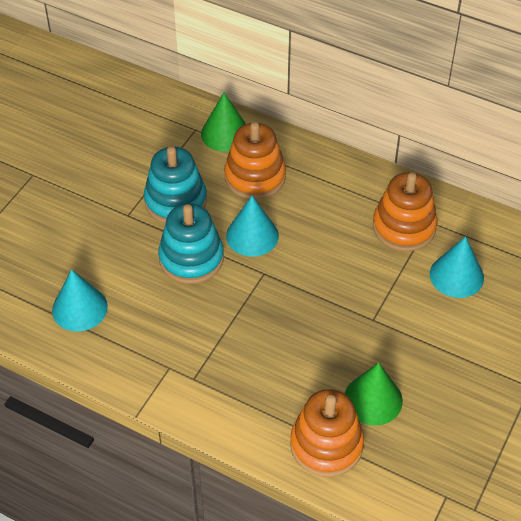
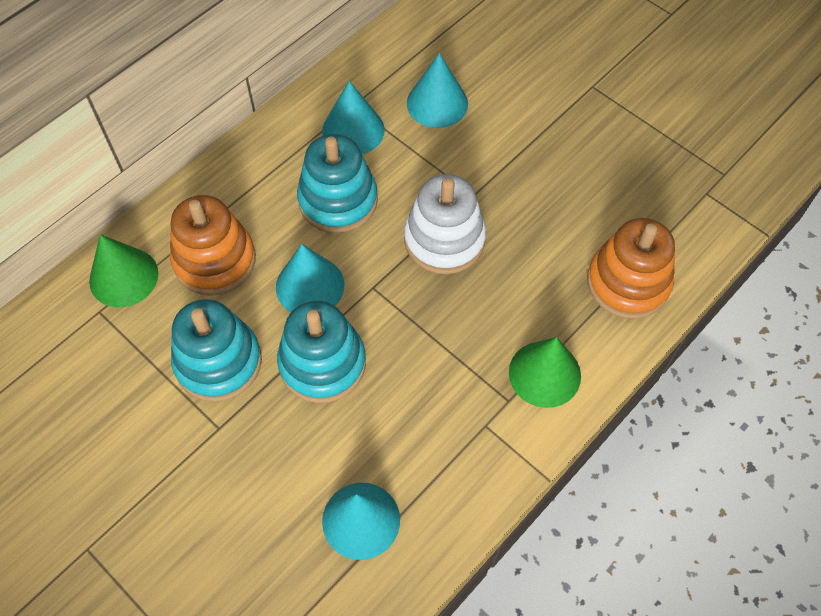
camera: 75 degrees left, 10 degrees up
green cone [344,363,403,426] -> green cone moved to [509,337,581,408]
orange stacking toy [373,172,438,251] -> turquoise cone [322,81,385,155]
none -> turquoise stacking toy [297,134,378,233]
none -> white stacking toy [404,174,486,274]

